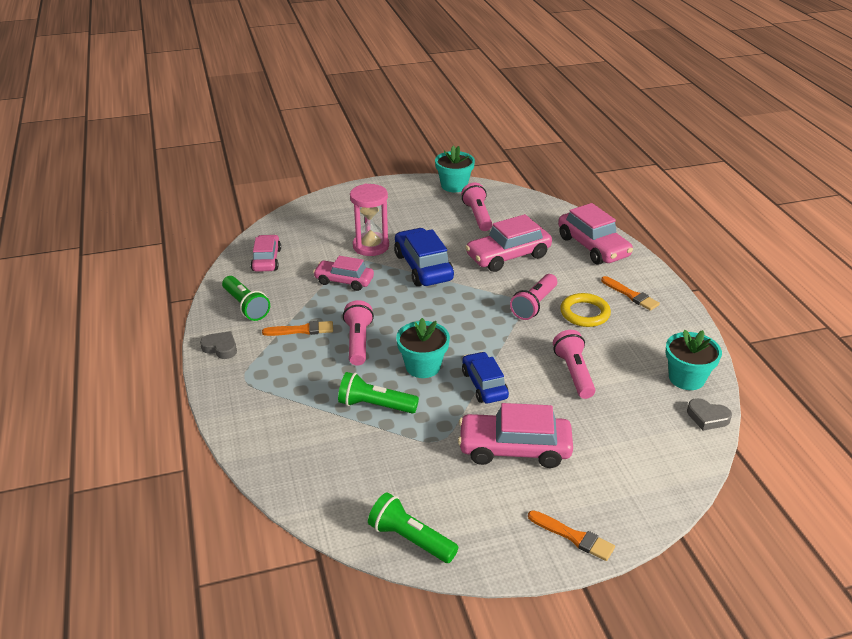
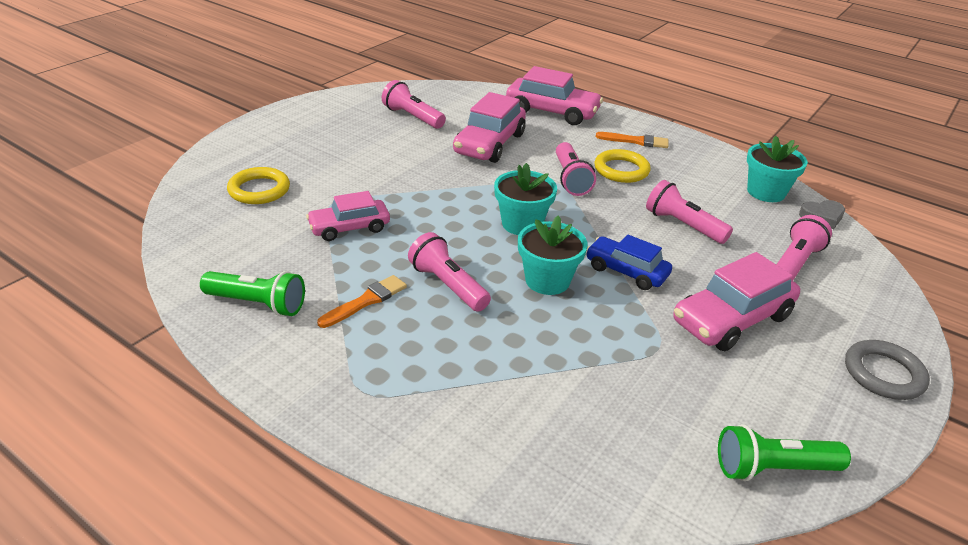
camera: 40 degrees left, 0 degrees up
grey heart [200,331,237,359] -> none
pink car [251,235,281,272] -> none
green flashlight [338,372,419,414] -> none
pink hourglass [350,184,389,256] -> none
blue car [394,228,454,286] -> none
turquoise flower pot [435,146,475,192] -> turquoise flower pot moved to [494,163,557,235]
orange brush [528,510,615,561] -> grey ring [845,340,930,400]
none -> yellow ring [227,167,290,204]
none -> pink flashlight [776,215,832,281]

